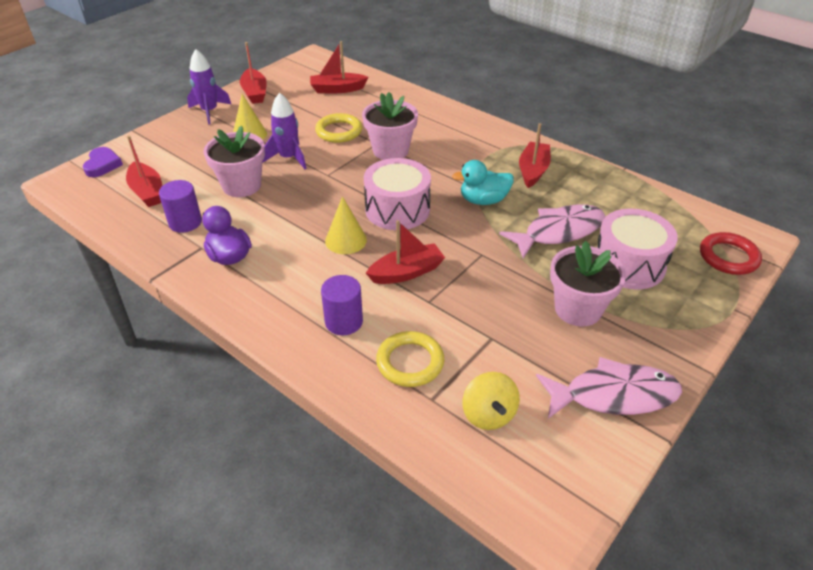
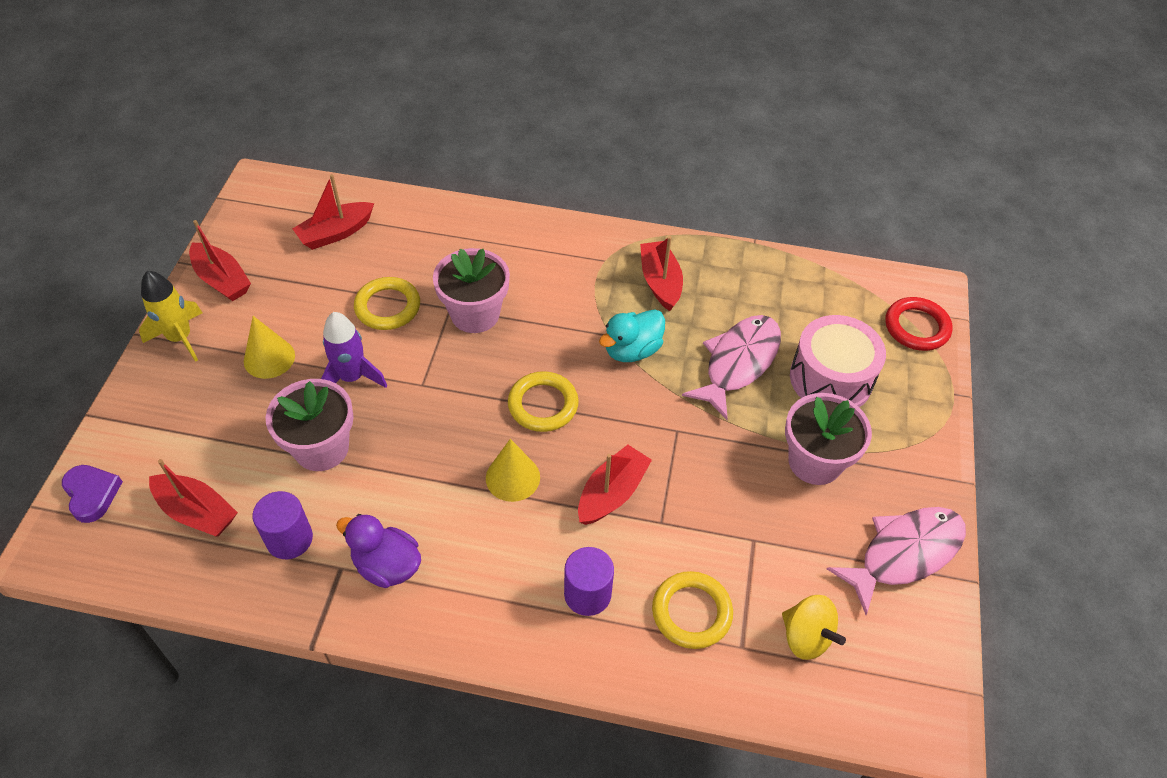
camera: 30 degrees left, 10 degrees up
purple rocket [187,49,231,124] -> yellow rocket [139,271,202,362]
pink drum [364,158,431,230] -> yellow ring [508,371,579,432]

